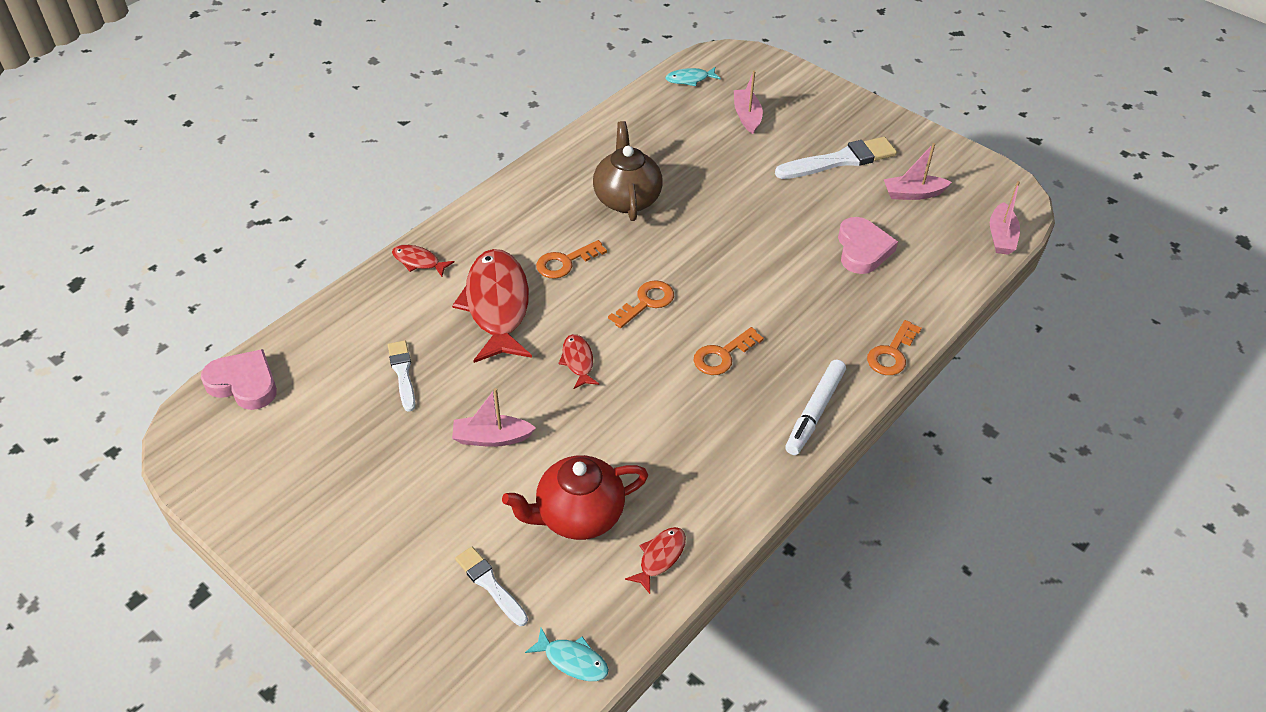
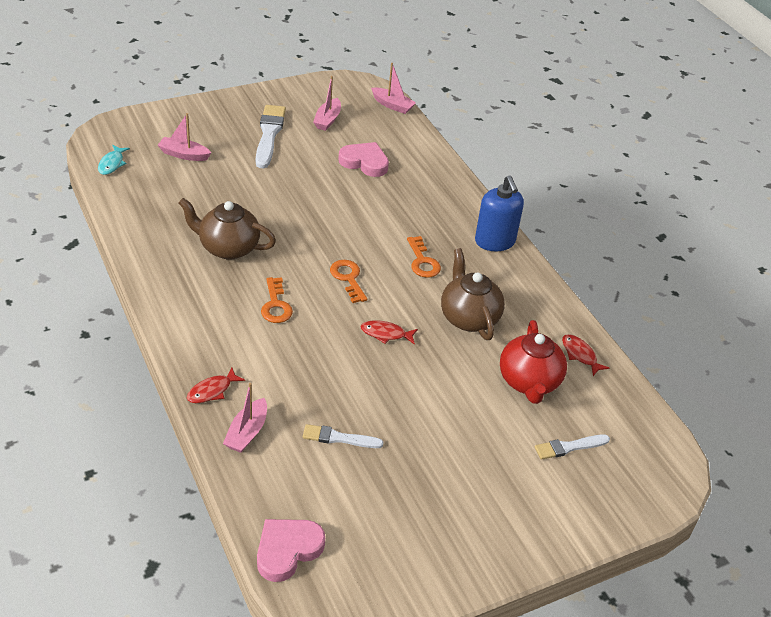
camera: 70 degrees left, 5 degrees down
red fish [452,249,532,363] -> none
pink boat [452,388,536,447] -> pink boat moved to [223,383,267,453]
turquoise fish [525,628,609,681] -> none
white marker [785,360,846,455] -> blue soap dispenser [475,175,524,252]
orange key [867,320,922,375] -> none
none -> brown teapot [441,248,505,340]

